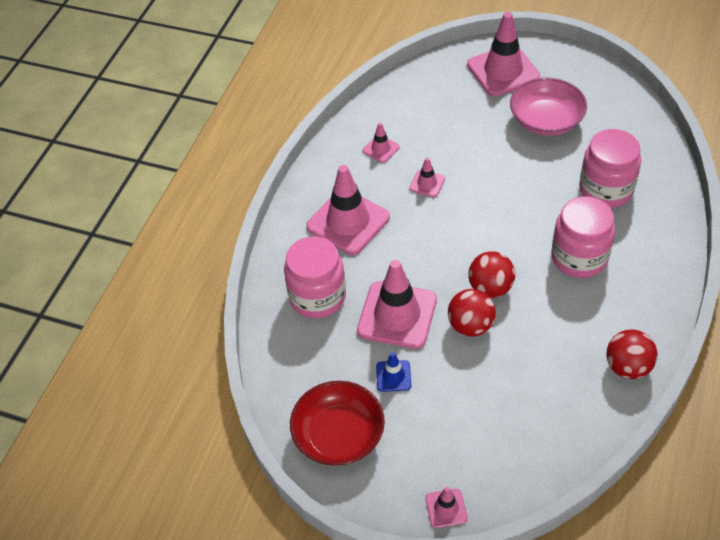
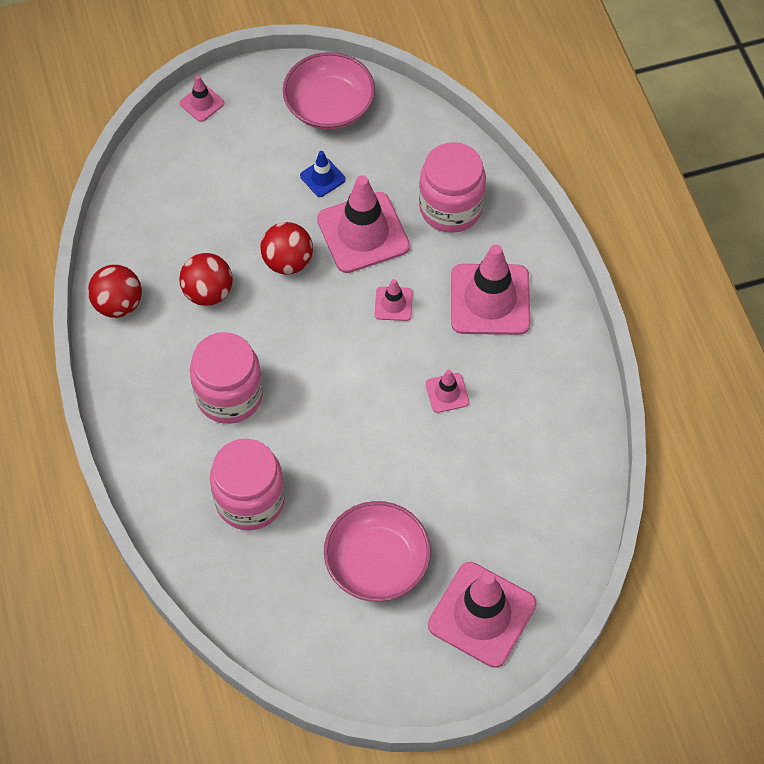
camera: 140 degrees right, 10 degrees up
red bowl [290,381,385,466] -> pink bowl [283,52,375,130]
pink traffic cone [363,123,400,163] -> pink traffic cone moved to [375,279,413,321]
red ball [468,251,515,298] -> red ball moved to [179,253,233,306]

